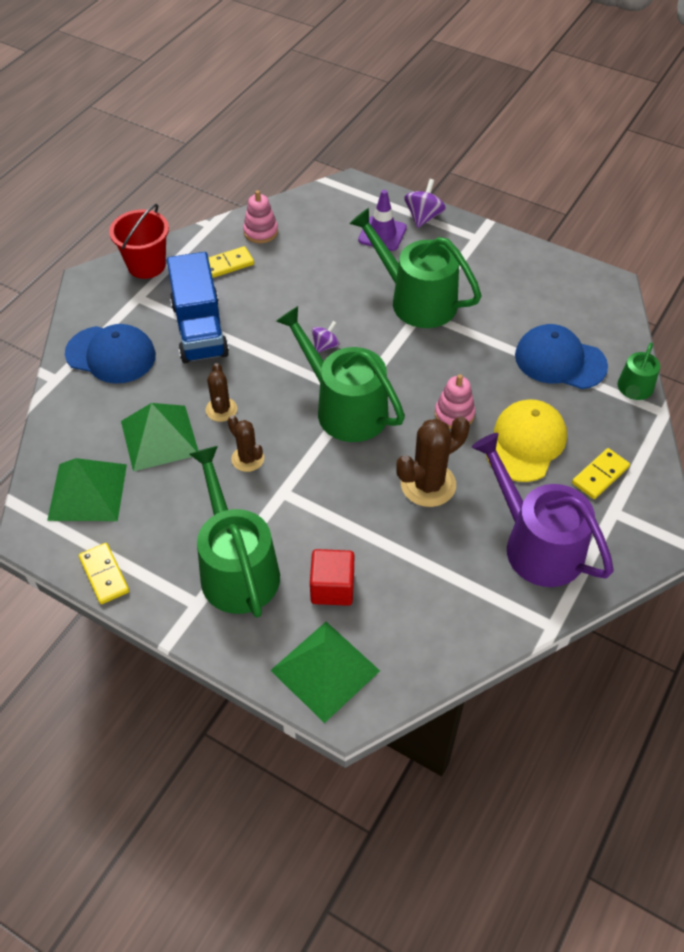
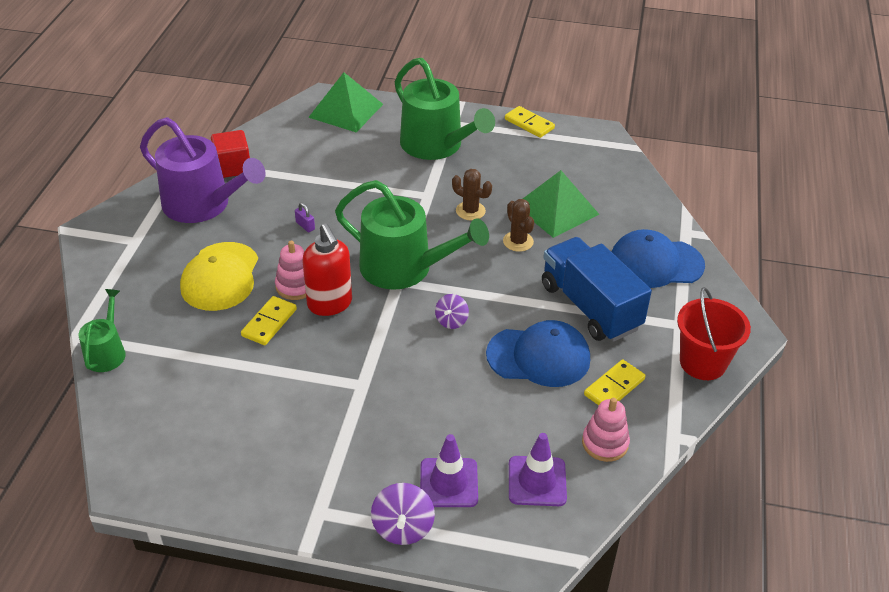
camera: 160 degrees right, 10 degrees down
green pyramid [47,458,127,521] -> none
red cube [310,549,354,606] -> red cube moved to [211,130,250,178]
green watering can [349,208,482,328] -> none
brown cactus [396,416,470,507] -> purple padlock [295,203,315,232]
blue cap [515,324,608,389] -> blue cap moved to [486,320,590,387]
yellow domino [572,448,630,499] -> yellow domino moved to [241,296,297,345]
none -> red soap dispenser [303,224,352,316]
none -> purple traffic cone [509,433,567,506]

